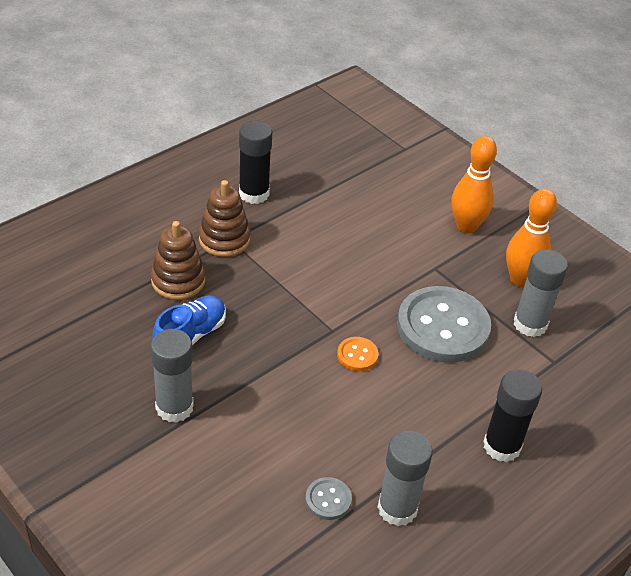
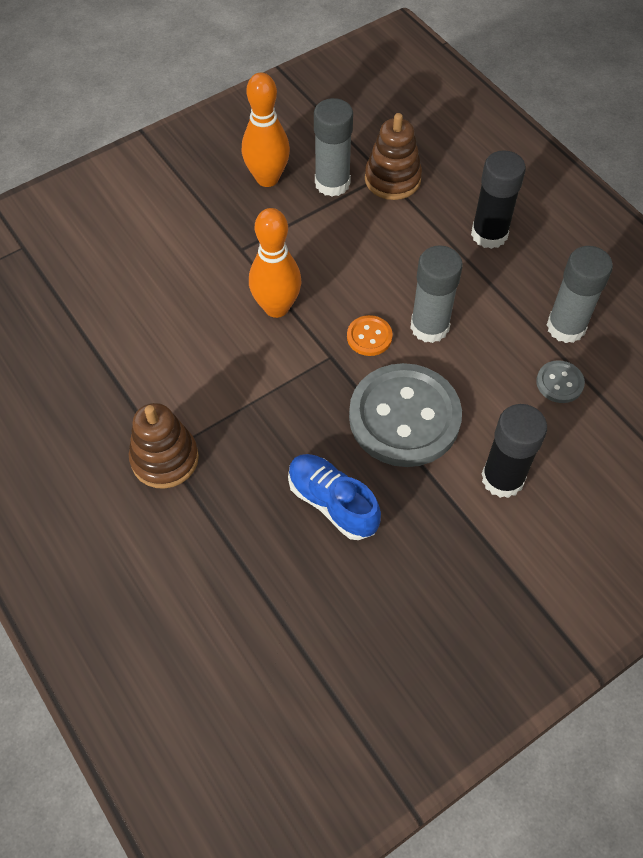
camera: 80 degrees left, 15 degrees up
grey glue stick [150,329,194,423] -> grey glue stick moved to [410,245,463,343]
brown stacking toy [151,221,205,300] -> brown stacking toy moved to [365,113,422,200]
black glue stick [239,121,272,204] -> black glue stick moved to [481,404,547,498]
grey button [397,286,491,363] -> grey button moved to [349,363,462,467]
orange bowling pin [452,136,497,233] -> orange bowling pin moved to [249,208,301,318]

